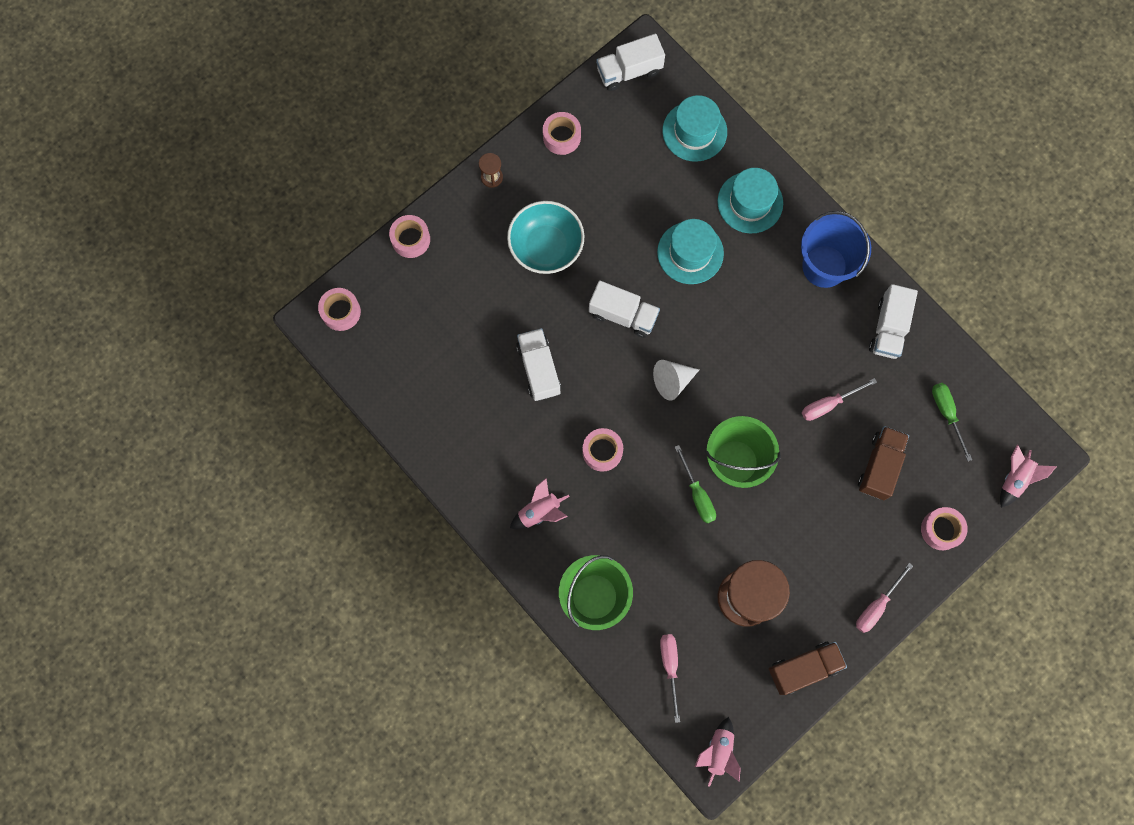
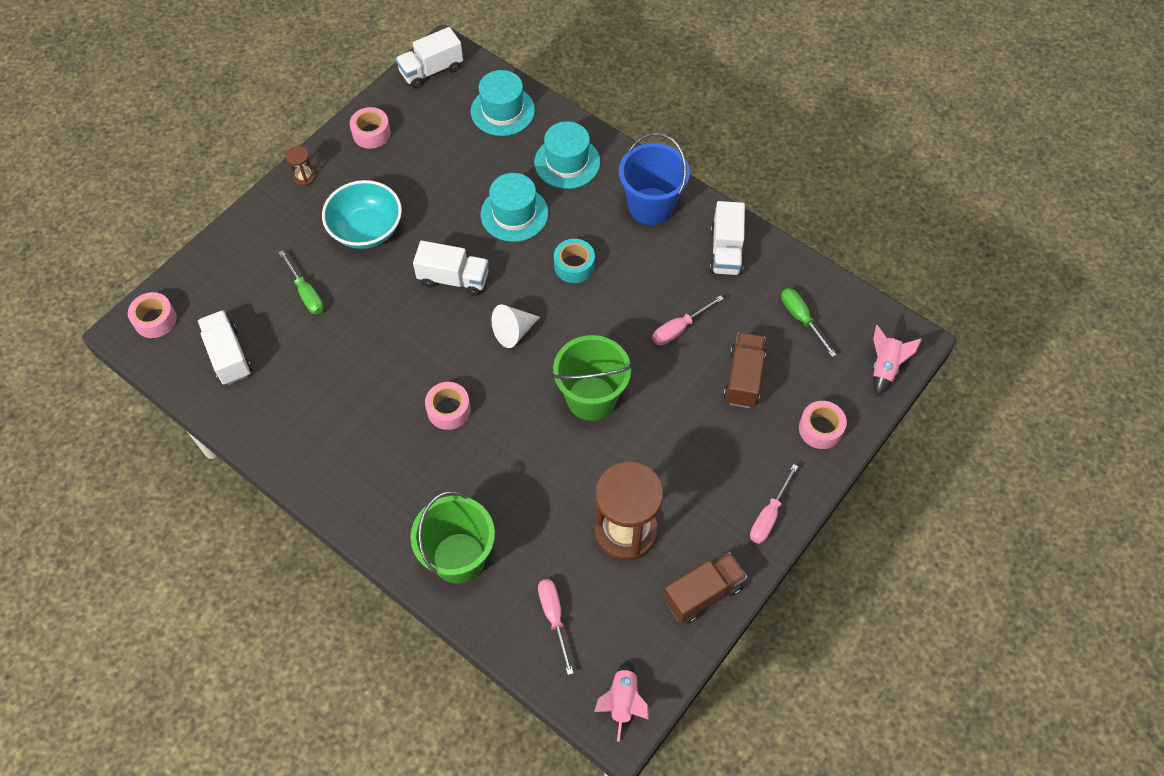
camera: 10 degrees left, 15 degrees down
pink tape [389,215,430,258] -> none
pink rocket [510,478,570,529] -> none
white truck [516,328,561,401] -> white truck moved to [198,310,252,385]
green screwdriver [675,445,716,523] -> green screwdriver moved to [278,250,324,314]
none -> turquoise tape [554,239,595,283]

